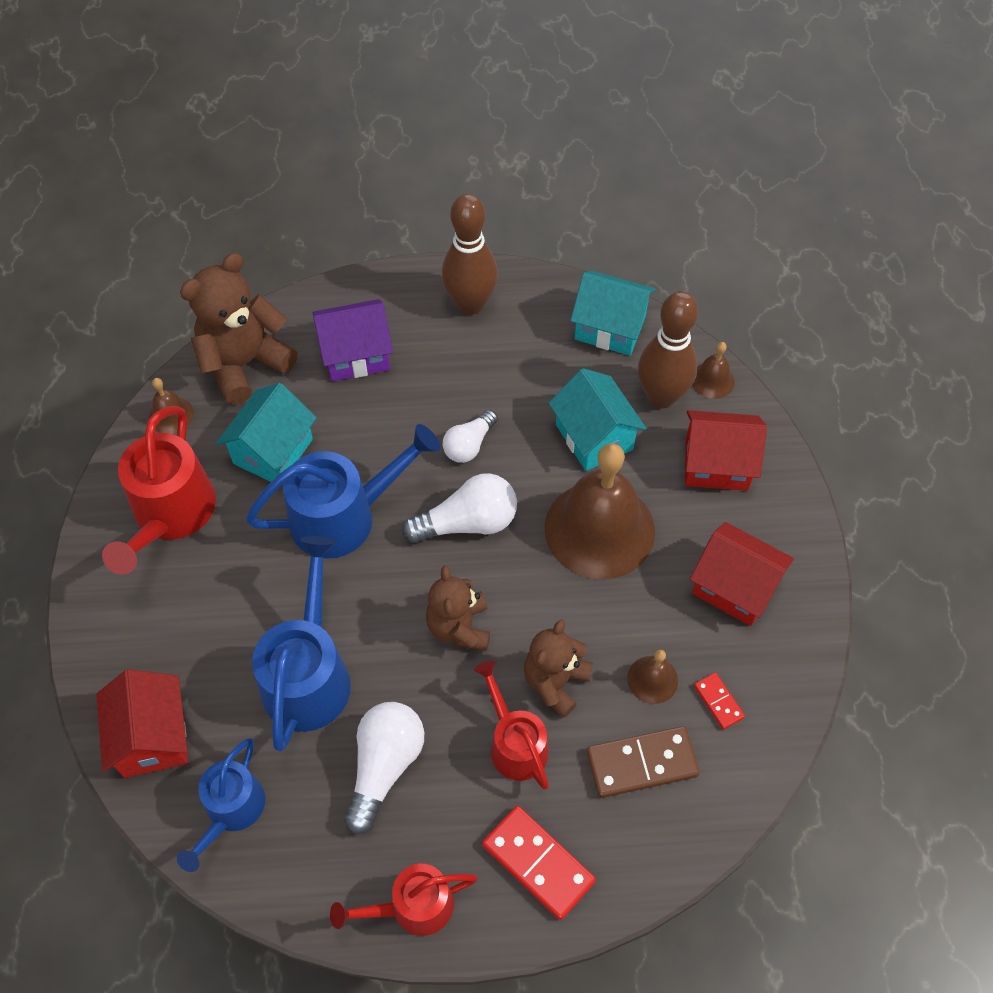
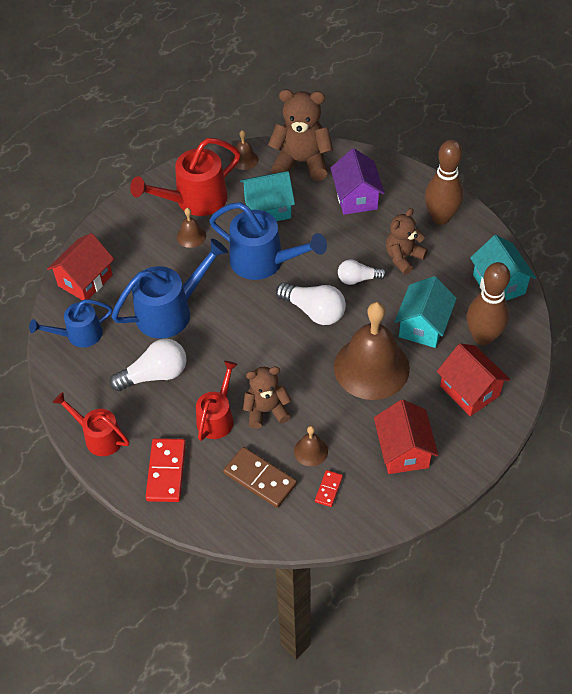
camera: 50 degrees right, 5 degrees down
purple house [313,299,393,381] -> purple house turned 45 degrees clockwise [330,148,385,215]
brown teddy bear [426,566,490,651] -> brown teddy bear moved to [386,208,428,275]
brown bell [692,342,735,399] -> brown bell moved to [177,208,206,248]

